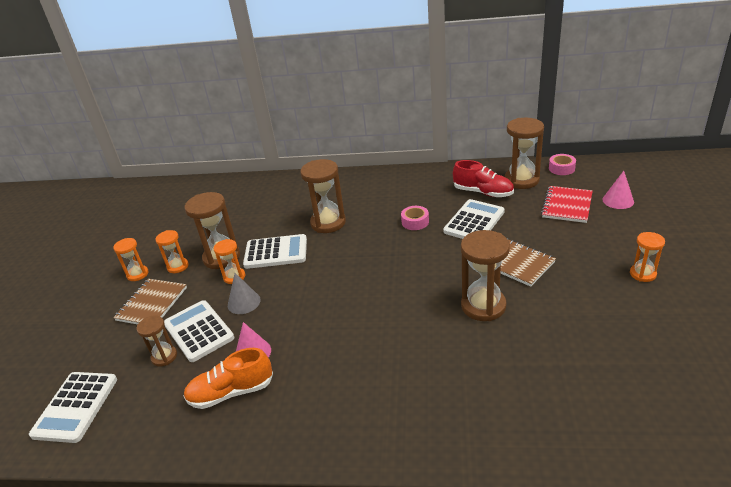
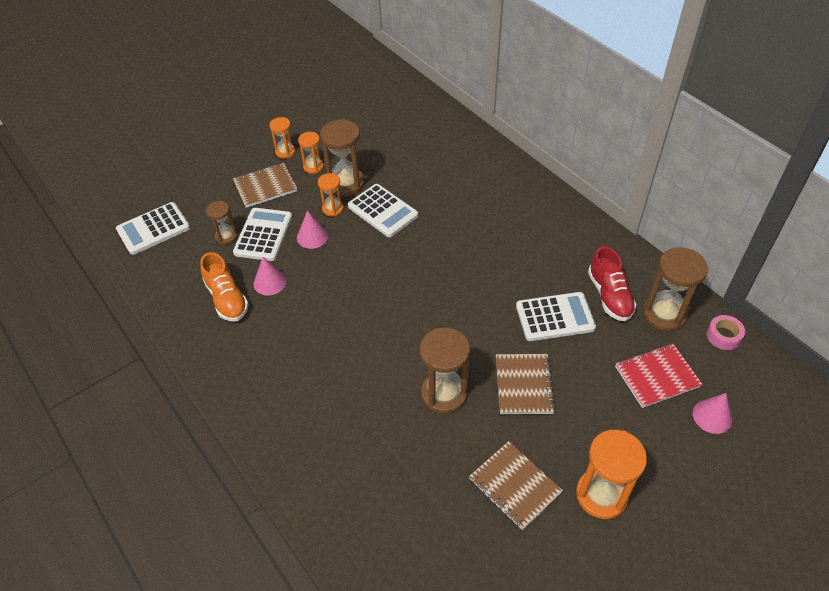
camera: 45 degrees right, 15 degrees up
orange shoe [183,348,273,409] -> orange shoe turned 150 degrees counterclockwise [200,252,249,322]
grey cone [228,273,261,314] -> pink cone [297,211,328,249]
brown hourglass [300,159,346,233] -> none
pink tape [401,206,429,230] -> none
orange hourglass [630,232,665,282] -> orange hourglass [576,430,647,519], size x1.76
none -> brown notebook [469,441,563,530]

